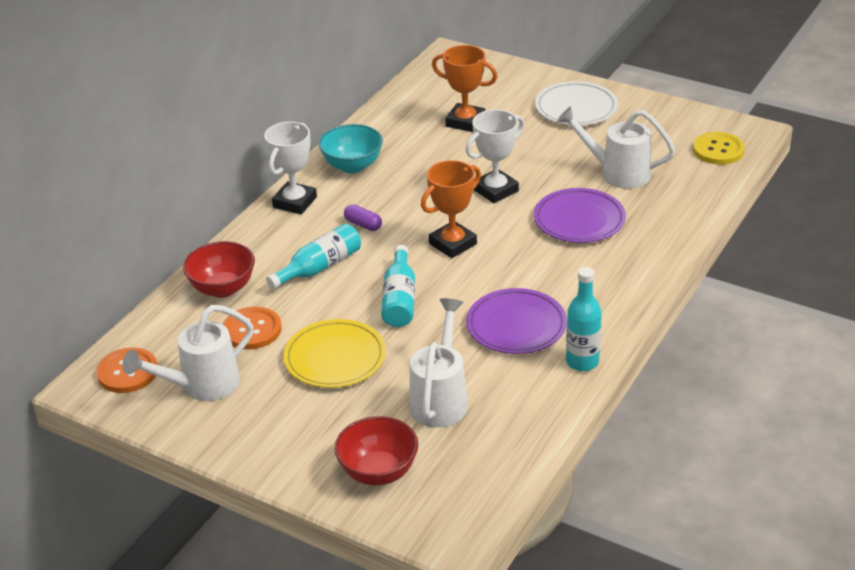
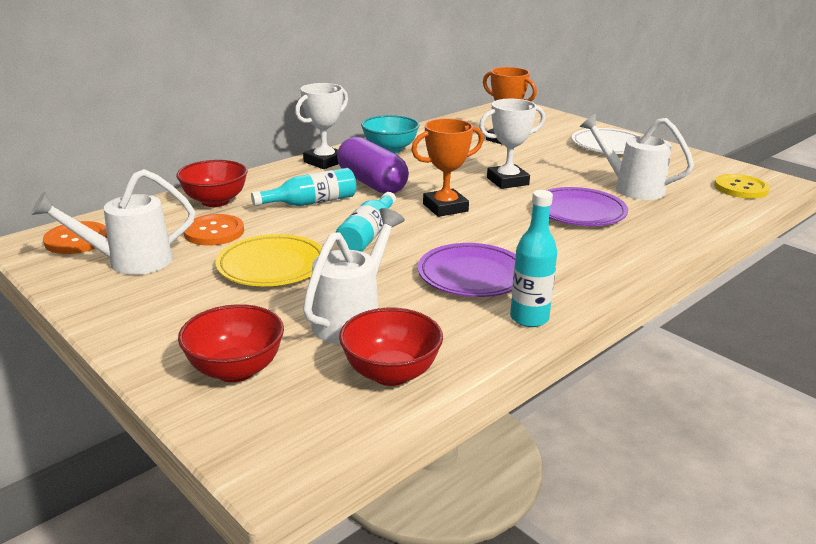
camera: 15 degrees right, 10 degrees down
purple capsule [344,204,382,231] -> purple capsule [337,137,409,193], size x2.30
none -> red bowl [339,308,443,386]

